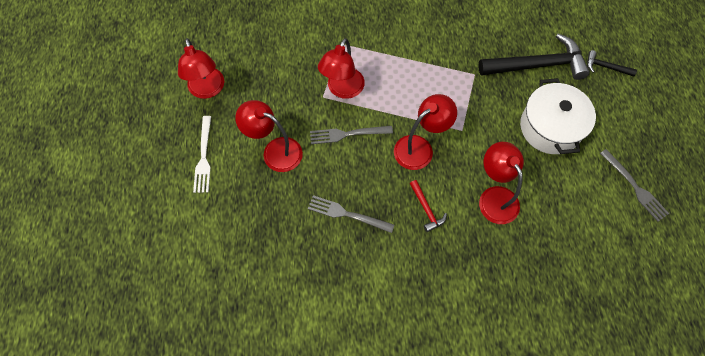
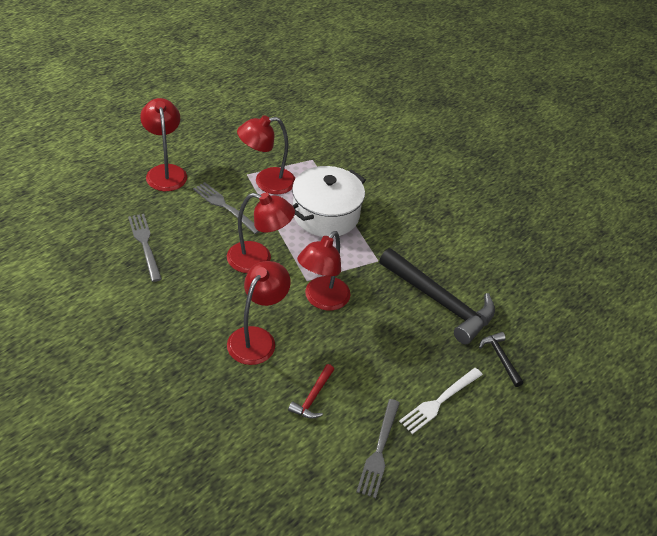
camera: 45 degrees right, 20 degrees down
red lamp [178,38,224,99] -> red lamp moved to [297,231,351,311]
white fork [193,116,211,193] -> white fork moved to [399,368,483,434]
red hammer [410,180,447,232] -> red hammer moved to [288,364,334,419]
white pot [520,78,596,154] -> white pot moved to [292,166,366,237]

